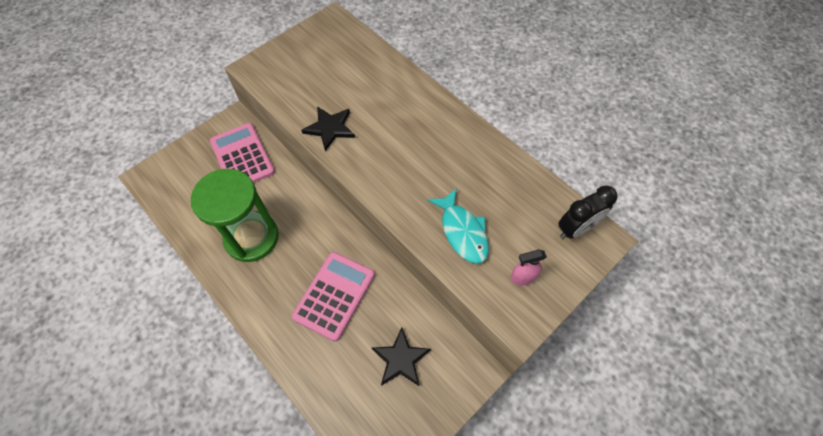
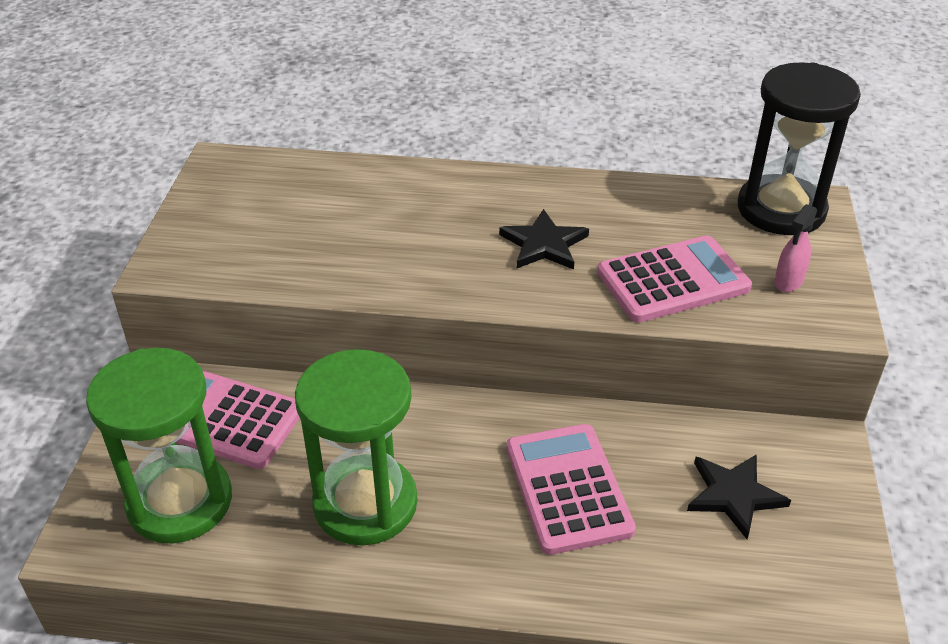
camera: 40 degrees left, 20 degrees down
black star [301,106,355,151] -> black star moved to [499,209,589,269]
turquoise fish [428,189,489,264] -> pink calculator [597,235,752,322]
black clock [558,185,617,239] -> black hourglass [738,62,861,235]
none -> green hourglass [86,348,232,544]

